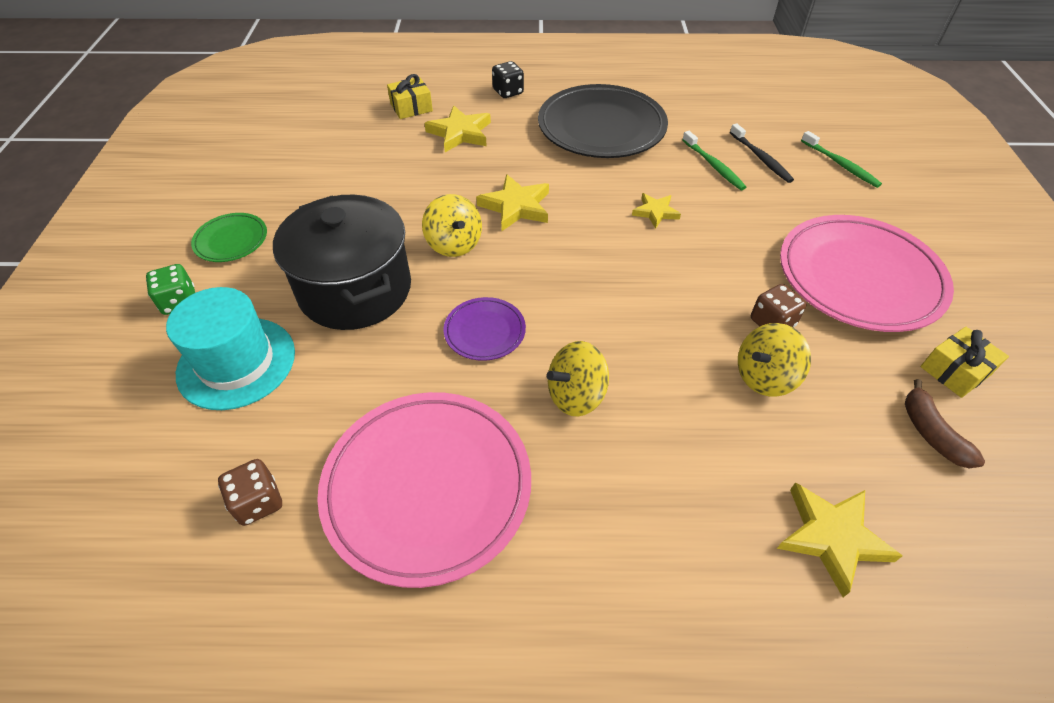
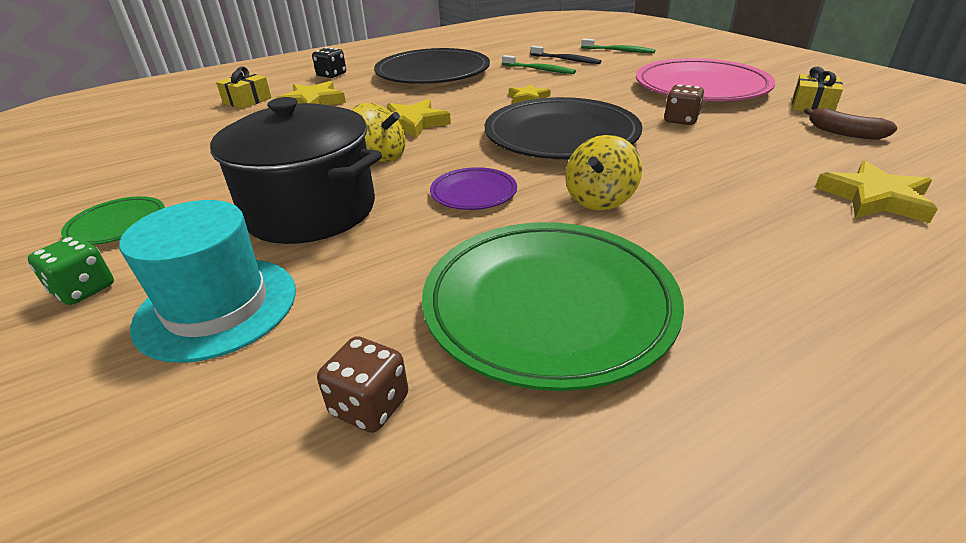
camera: 30 degrees left, 15 degrees down
pink plate [317,392,531,588] -> green plate [422,222,684,391]
yellow spinning top [738,323,811,397] -> none
none -> black plate [485,97,642,159]

